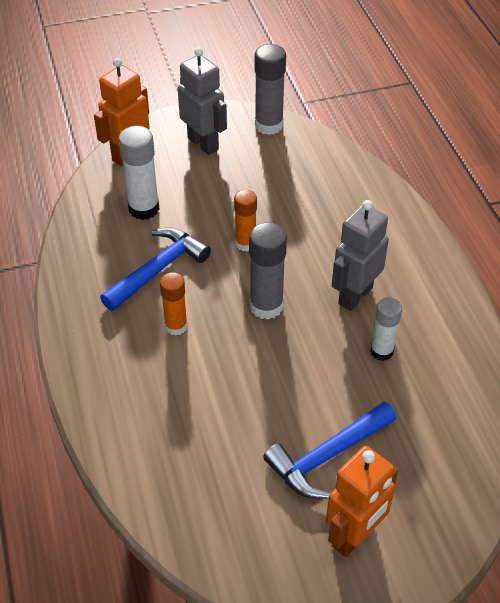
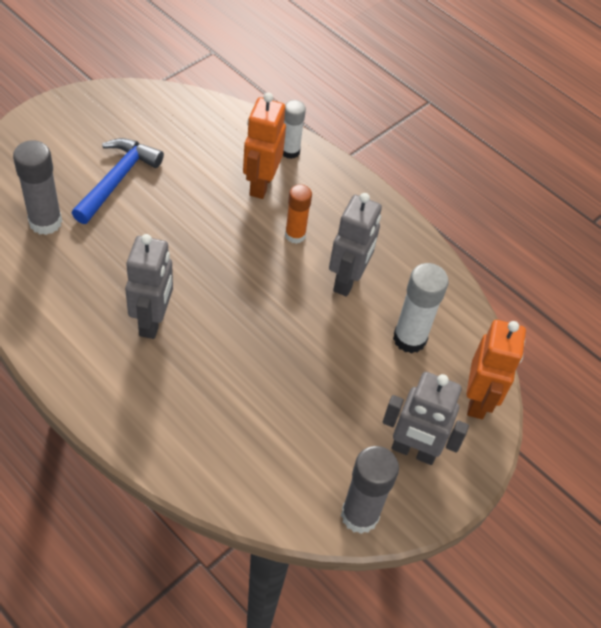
camera: 145 degrees right, 5 degrees up
blue hammer [100,227,211,311] -> grey robot [329,193,382,297]
orange glue stick [234,190,257,251] -> none
grey glue stick [249,222,287,319] -> grey glue stick moved to [13,140,62,235]
orange robot [326,446,398,557] -> orange robot moved to [243,93,286,199]
white glue stick [370,297,402,361] -> white glue stick moved to [283,100,306,159]

